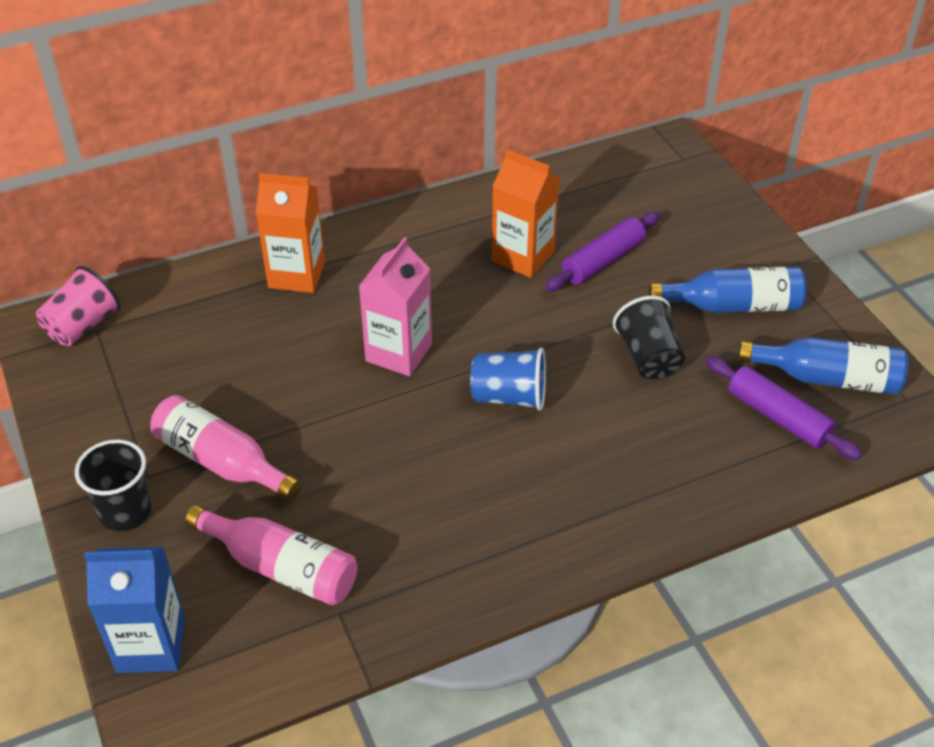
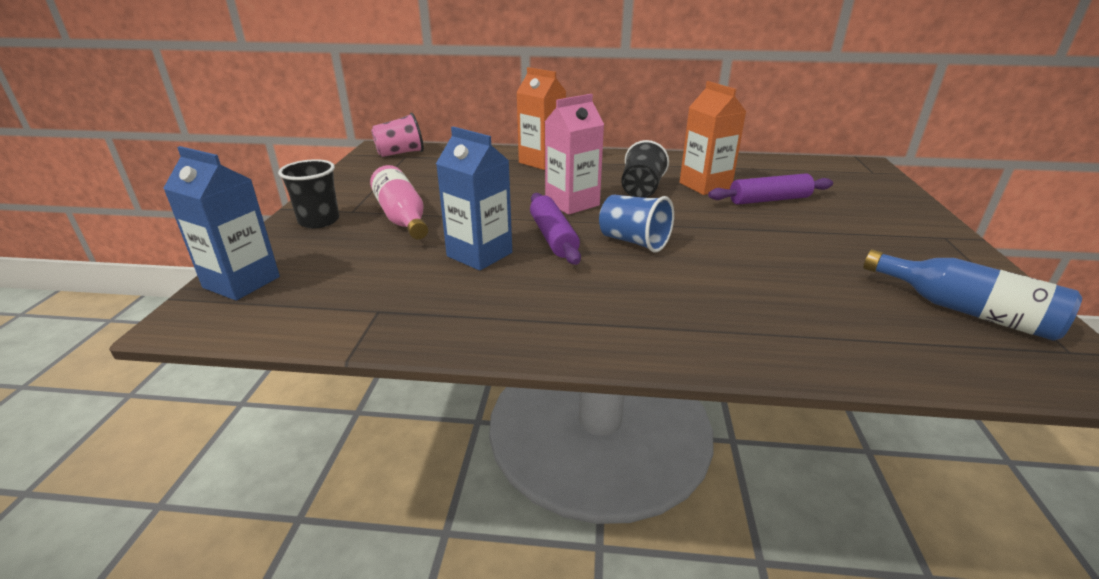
camera: 30 degrees right, 15 degrees down
pink bottle [185,505,357,606] -> none
black cup [613,296,685,379] -> black cup moved to [621,140,669,198]
blue bottle [648,267,807,313] -> none
purple rolling pin [706,357,862,460] -> purple rolling pin moved to [530,193,581,265]
none -> blue carton [436,126,512,271]

